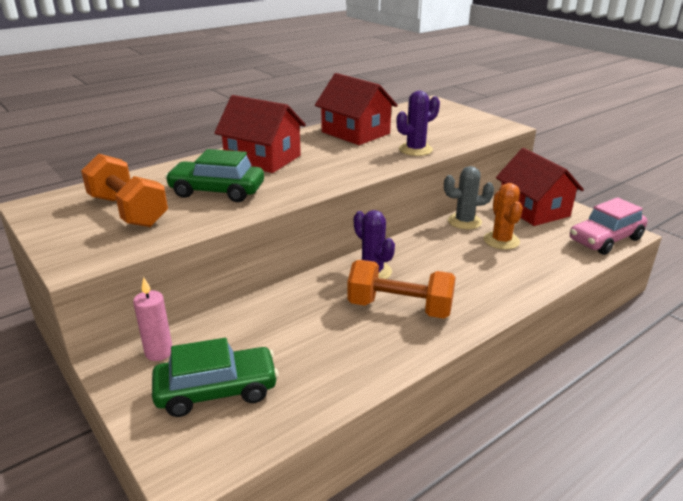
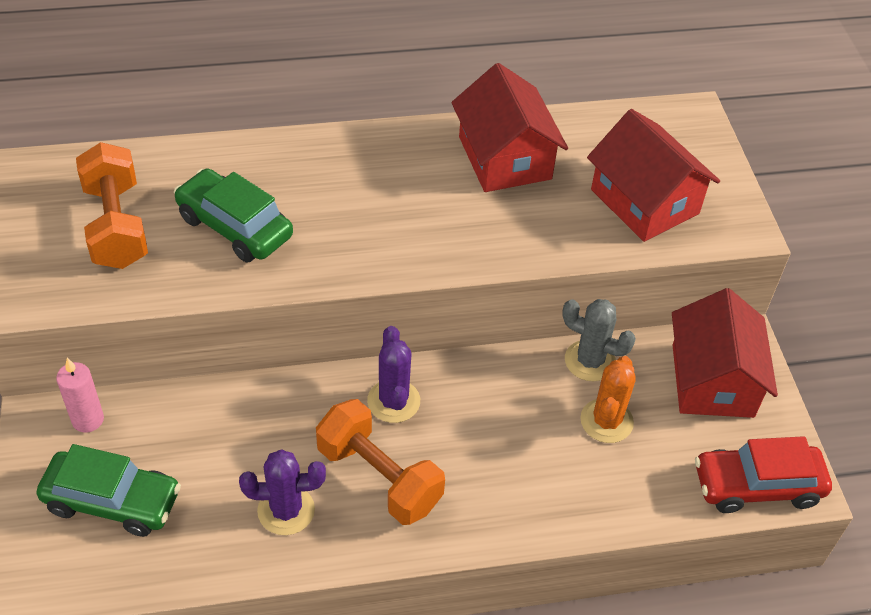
camera: 25 degrees right, 20 degrees up
red house [214,95,306,173] -> red house moved to [587,109,720,242]
purple cactus [397,91,440,156] -> purple cactus moved to [239,449,326,535]
pink car [570,197,647,255] -> red car [695,436,832,513]

